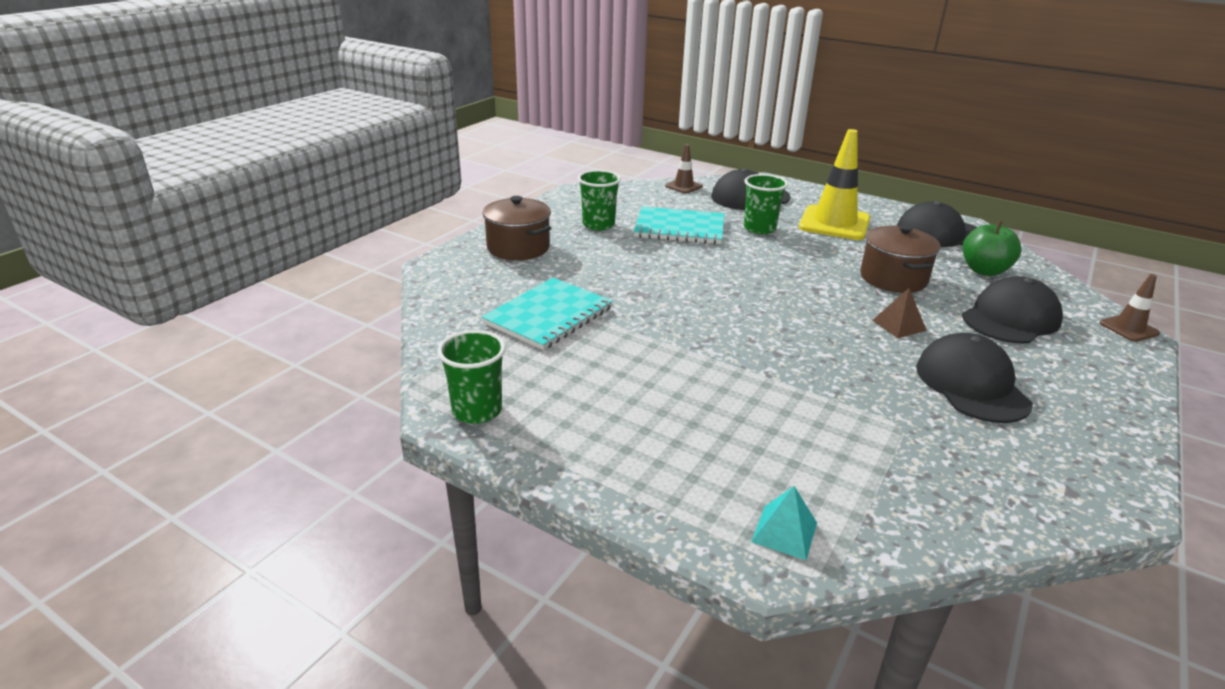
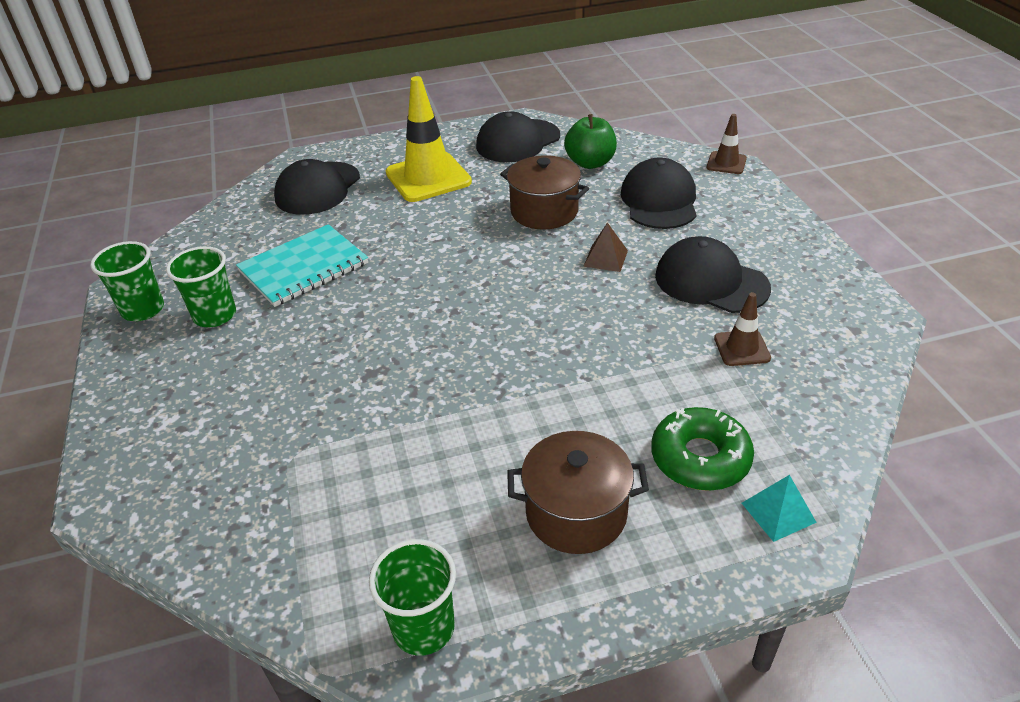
camera: 45 degrees left, 10 degrees up
turquoise notebook [481,278,613,350] -> none
brown pot [482,196,551,260] -> brown pot moved to [507,431,649,554]
brown traffic cone [665,144,703,193] -> brown traffic cone moved to [714,292,771,366]
green cup [744,174,788,234] -> green cup moved to [90,241,164,321]
none -> green donut [651,407,754,491]

